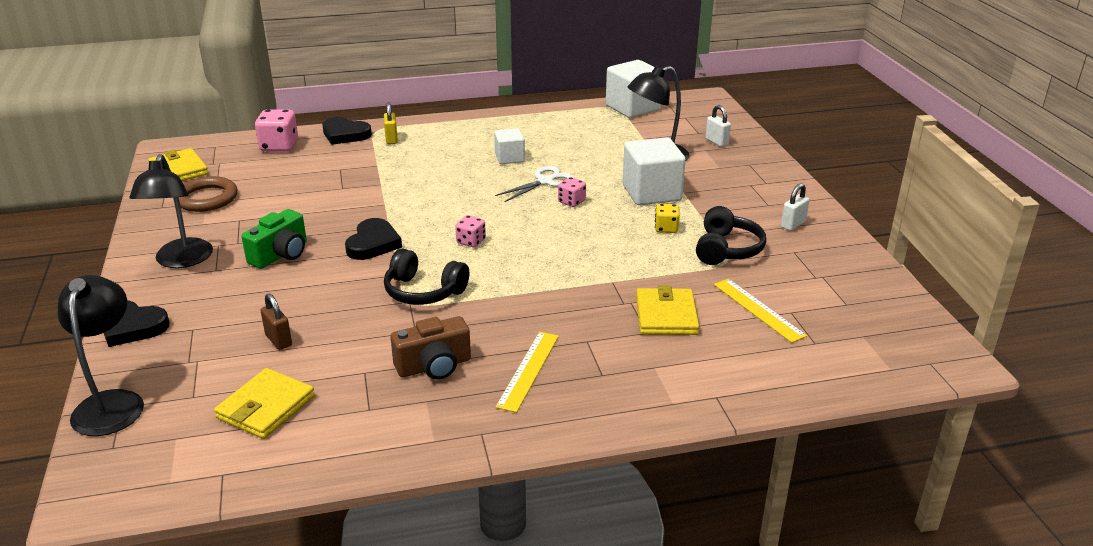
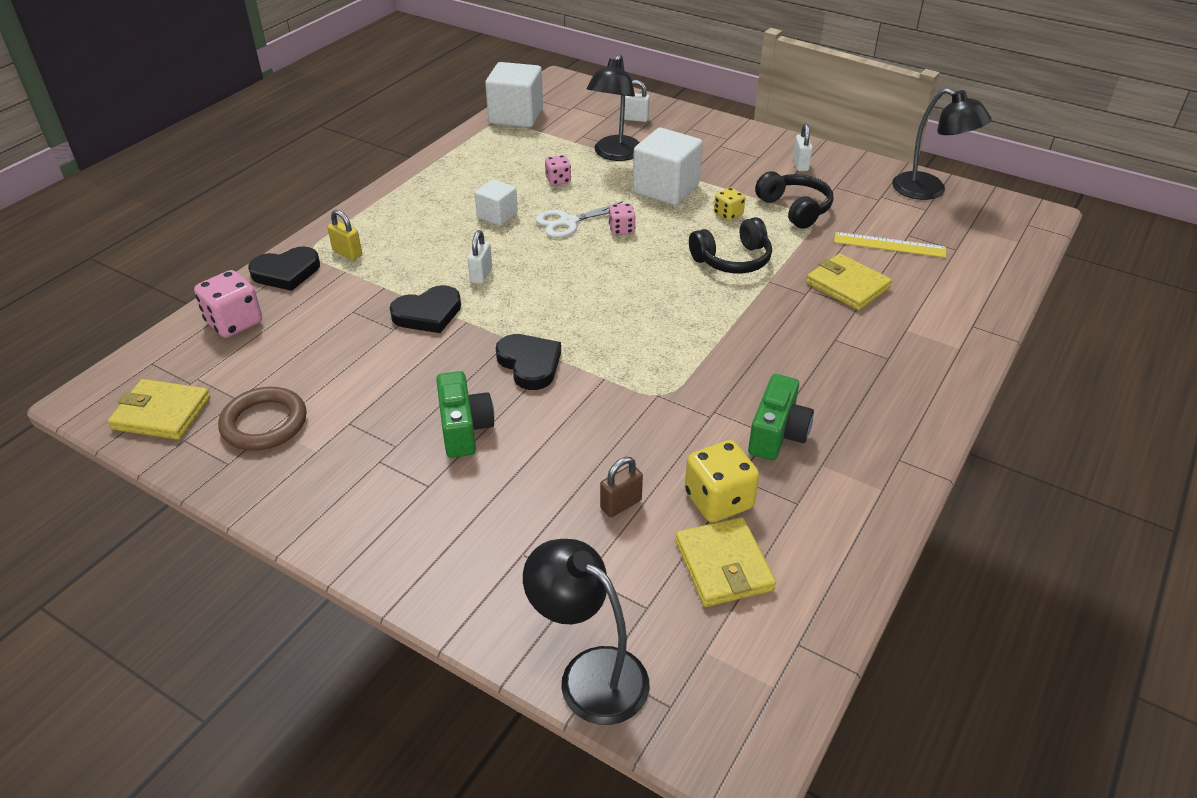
camera: 45 degrees left, 10 degrees up
black heart [104,300,170,347] -> black heart moved to [390,285,461,333]
black lamp [130,154,213,268] -> black lamp moved to [892,88,992,200]
brown padlock [260,293,292,350] -> brown padlock turned 45 degrees counterclockwise [600,457,643,517]
black headphones [384,248,469,305] -> black headphones moved to [689,217,772,273]
brown camera [390,316,471,380] -> green camera [748,374,814,460]
pink dice [455,215,486,247] -> pink dice moved to [545,155,571,186]
white scissors [495,166,574,202] -> white scissors turned 120 degrees counterclockwise [536,201,623,238]
yellow ruler [496,332,559,413] -> none
none -> white padlock [468,230,492,284]
none -> yellow dice [685,440,759,523]

